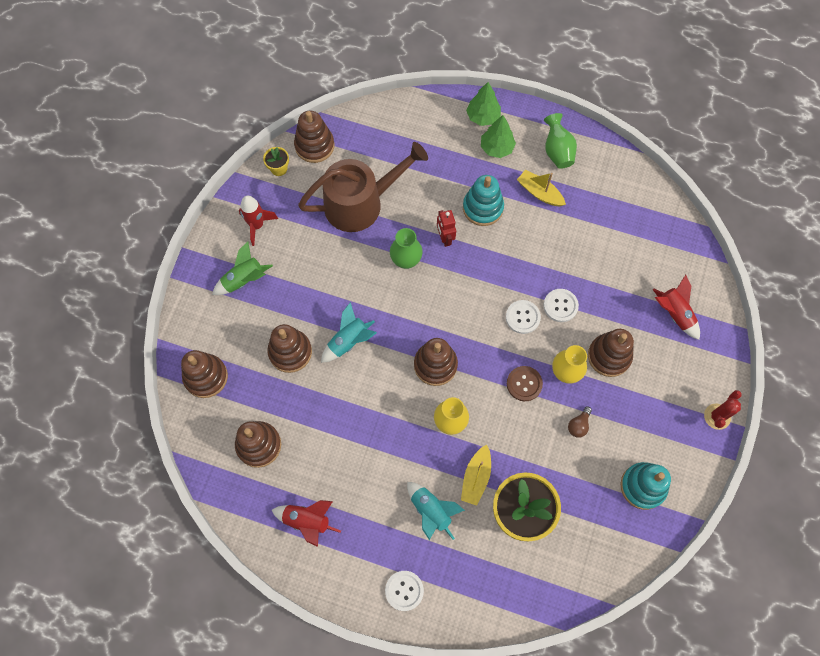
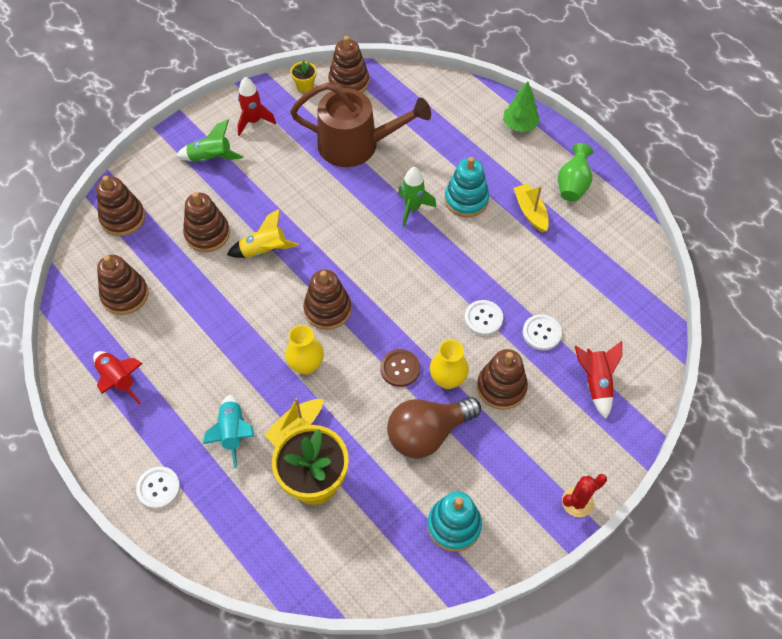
camera: 30 degrees right, 10 degrees down
turquoise rocket [321,302,377,363] -> yellow rocket [227,209,299,258]
green vase [390,228,423,269] -> none
red robot [437,210,456,247] -> green rocket [398,167,437,227]
green tree [481,115,516,158] -> none
white button [506,300,541,334] -> white button moved to [522,314,562,351]
brown light bulb [568,407,592,438] -> brown light bulb [387,397,481,458], size x2.47

